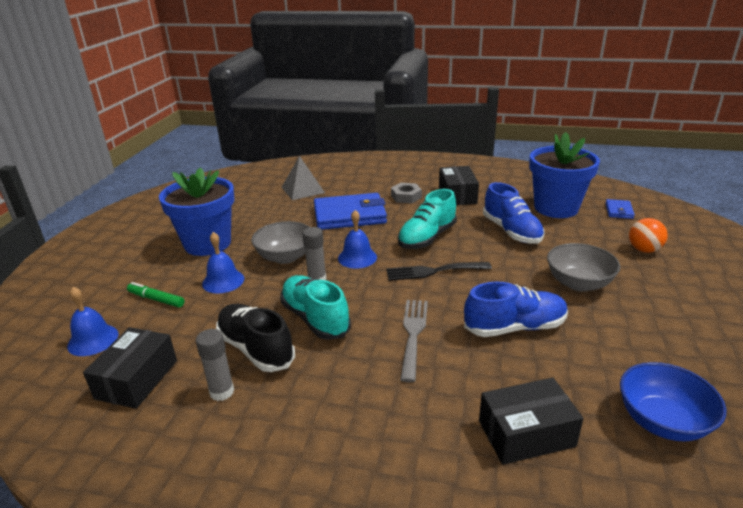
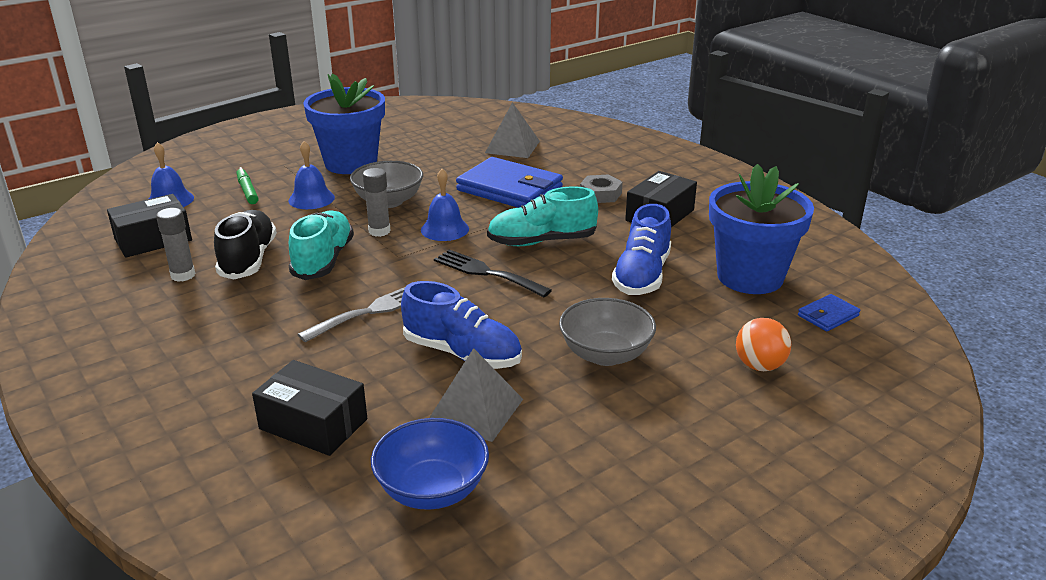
camera: 40 degrees right, 0 degrees up
none -> grey pyramid [429,348,523,442]

